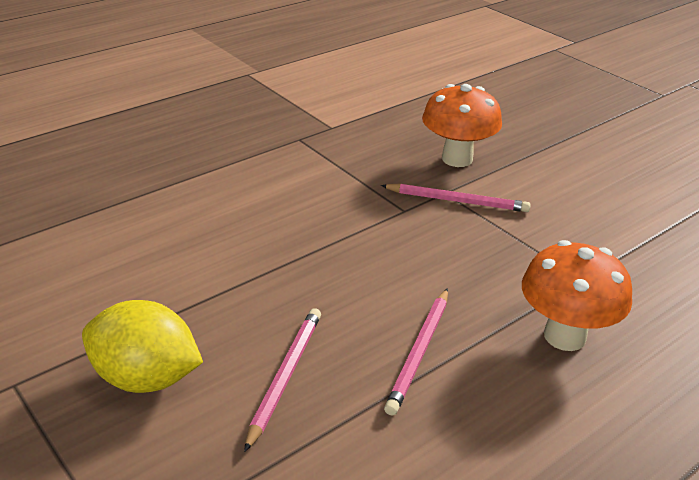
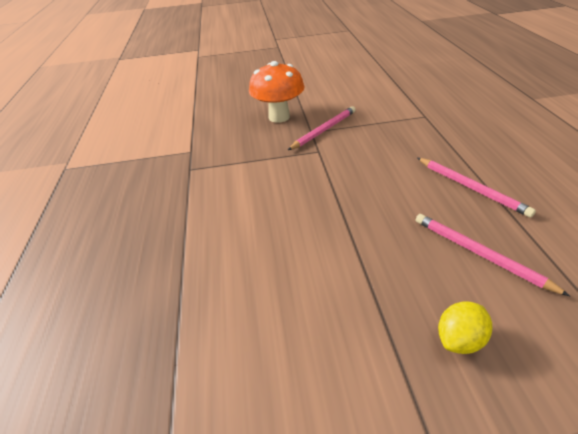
camera: 55 degrees left, 5 degrees up
yellow lemon [82,300,203,393] -> yellow lemon [438,301,492,354], size x0.56
orange mushroom [522,240,632,351] -> none

